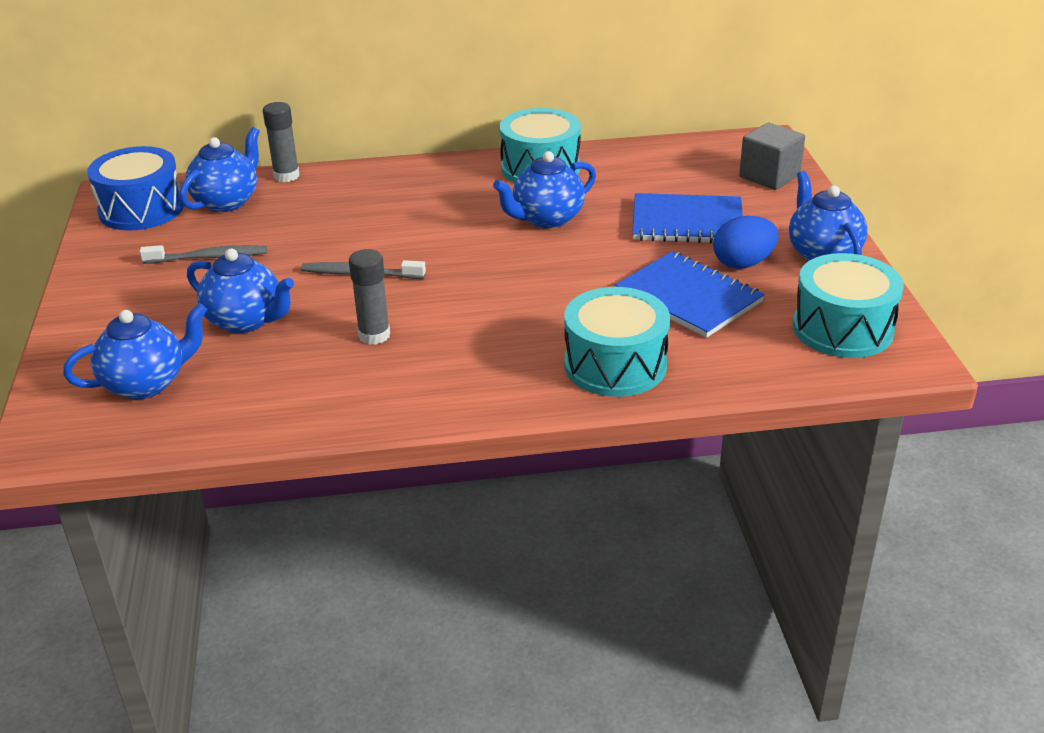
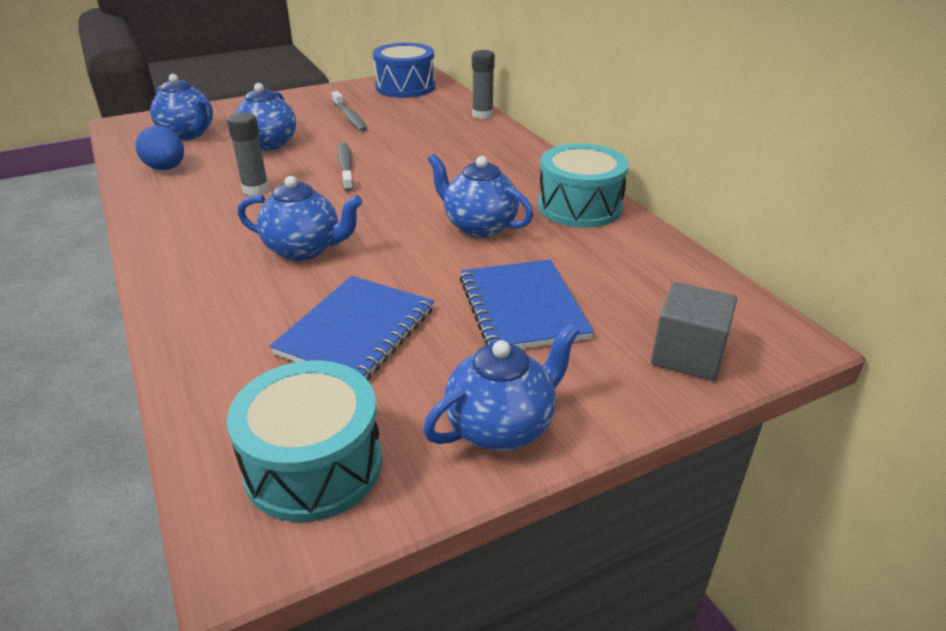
camera: 70 degrees right, 0 degrees up
blue teapot [180,127,260,212] -> blue teapot moved to [237,176,363,261]
turquoise drum [564,287,670,397] -> none
blue egg [713,216,778,269] -> blue egg moved to [135,126,184,170]

